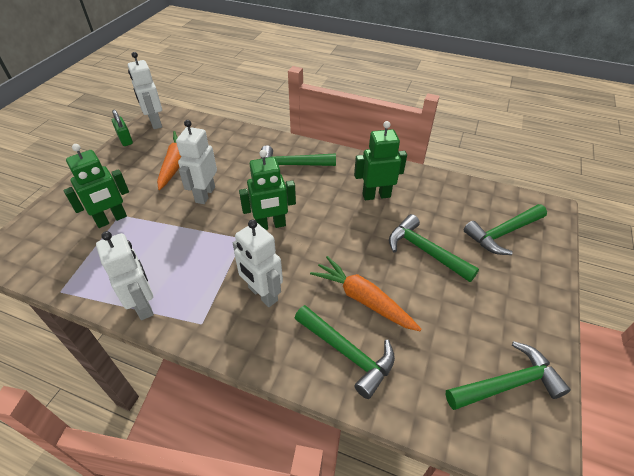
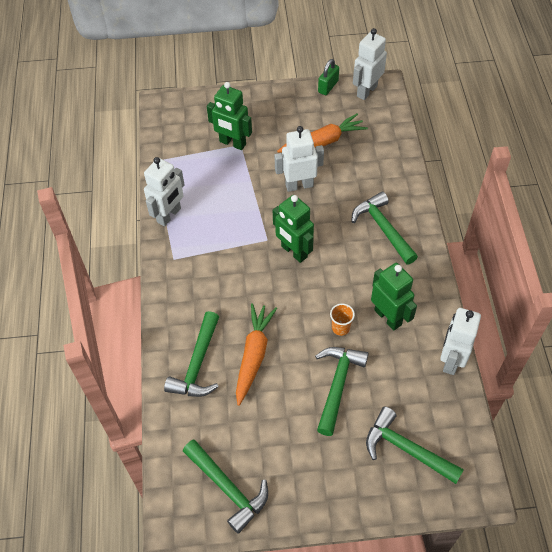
camera: 65 degrees right, 10 degrees up
white robot [233,220,283,307] -> white robot moved to [440,308,481,375]
none -> orange cup [330,303,355,336]

